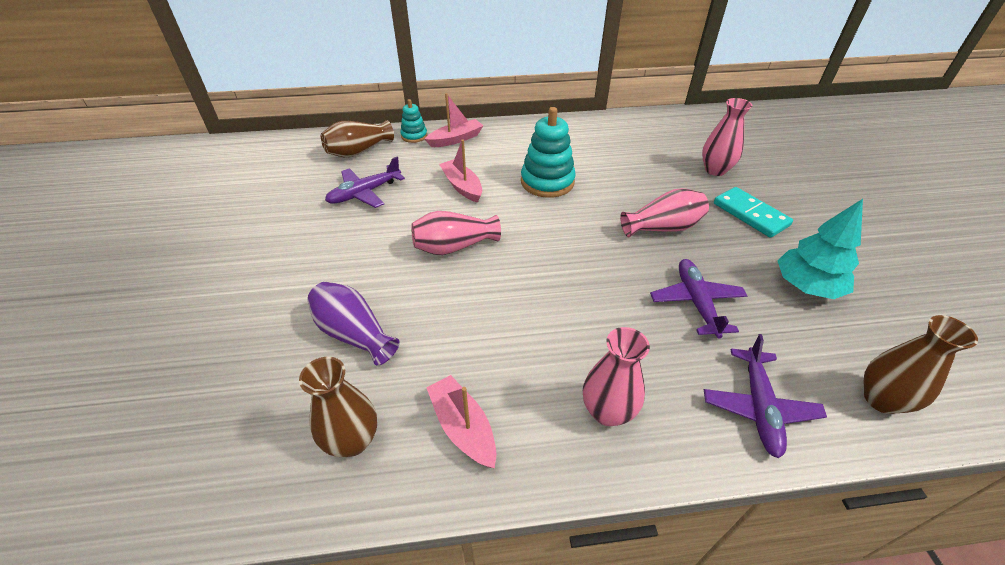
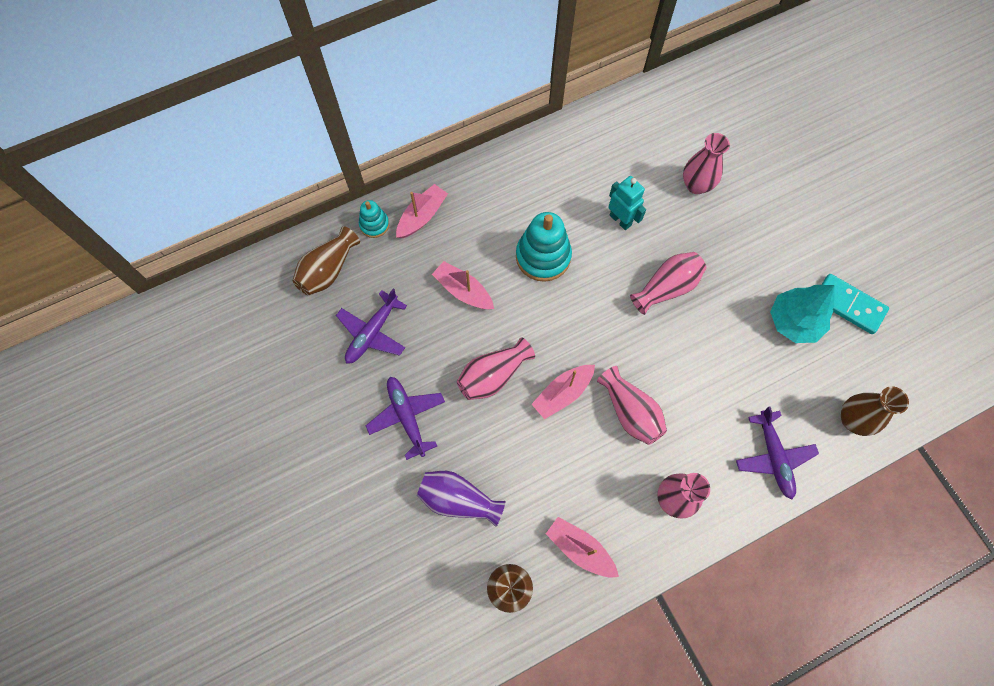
camera: 20 degrees left, 25 degrees up
purple plane [650,259,747,339] -> purple plane moved to [366,377,445,460]
turquoise domino [714,187,793,238] -> turquoise domino moved to [821,274,889,334]
none -> pink boat [532,365,595,419]
none -> pink vase [597,366,667,445]
none -> turquoise robot [608,176,646,230]

